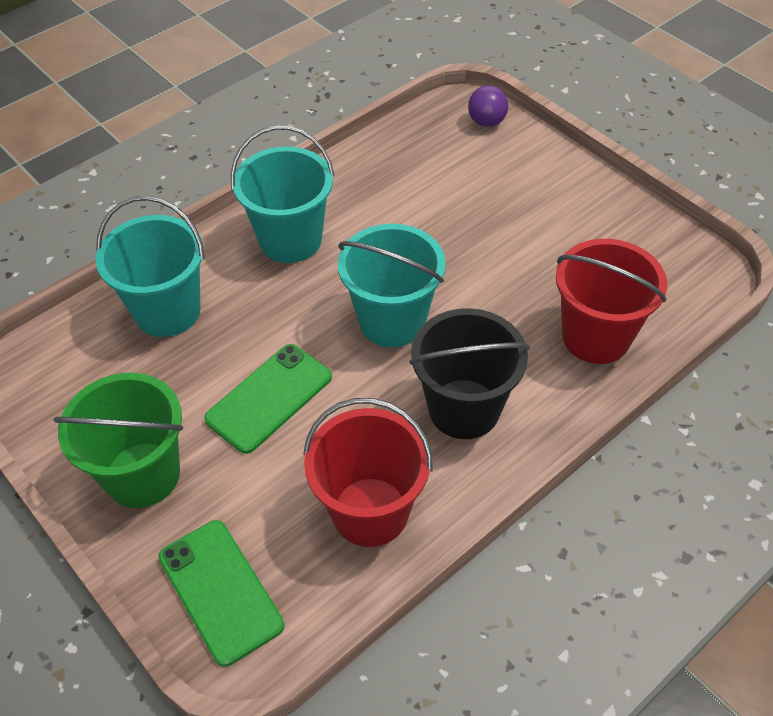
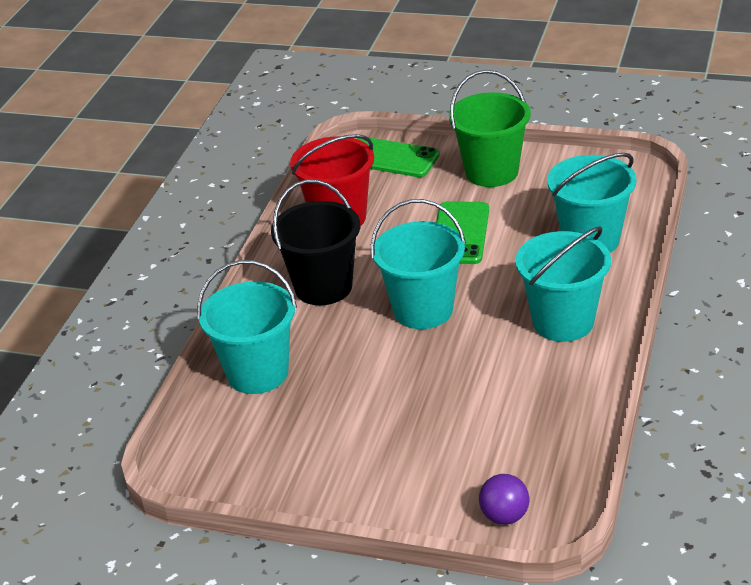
camera: 150 degrees right, 15 degrees down
red bucket [556,239,667,364] -> turquoise bucket [197,260,297,394]

